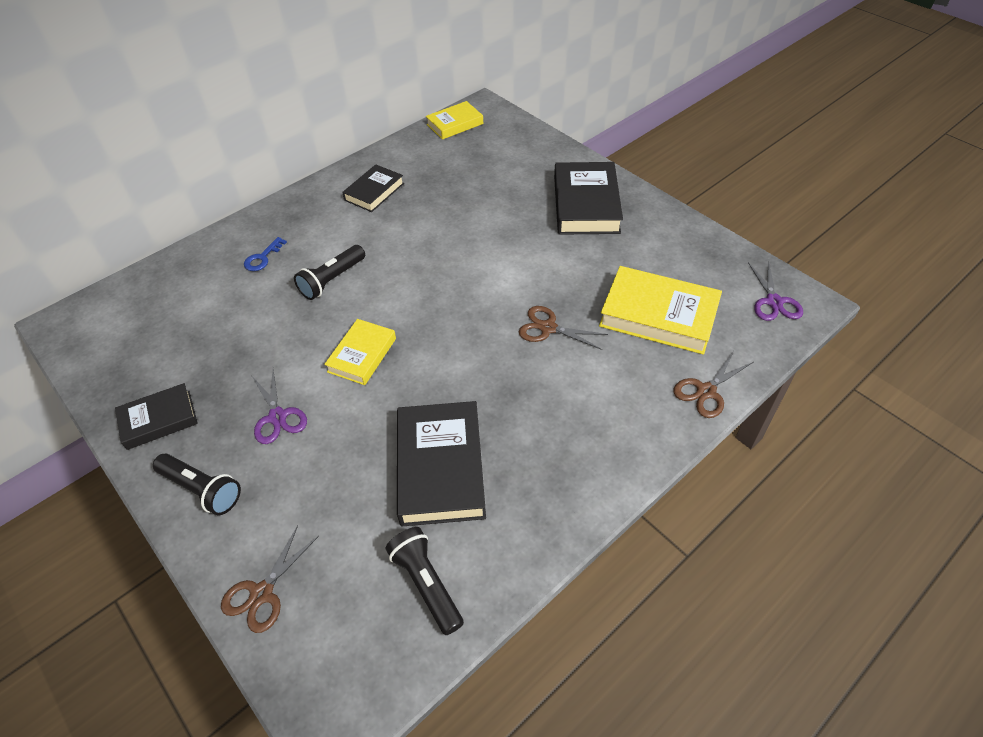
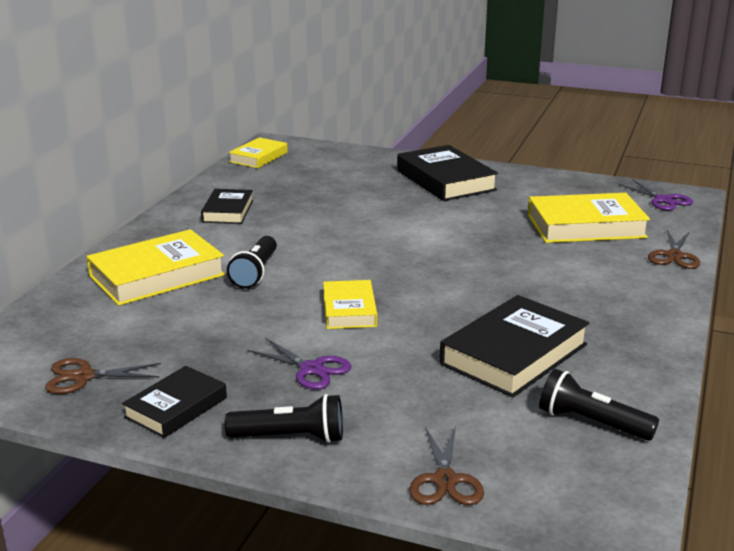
camera: 30 degrees left, 25 degrees down
blue key [244,237,287,271] -> yellow book [86,229,225,306]
black book [397,401,486,527] -> black book turned 75 degrees clockwise [440,295,590,398]
brown scissors [519,306,608,350] -> brown scissors moved to [45,358,161,394]

